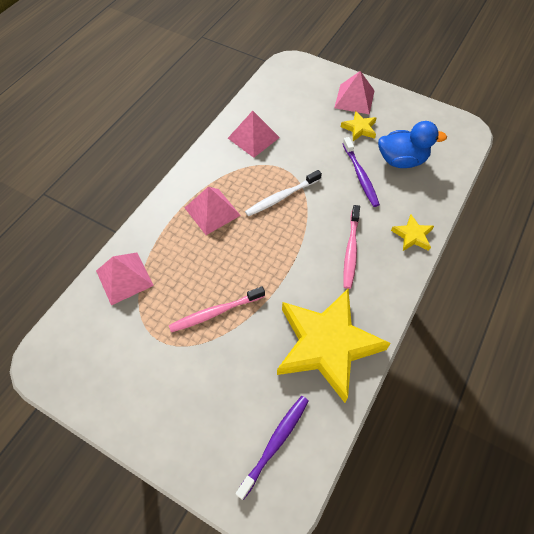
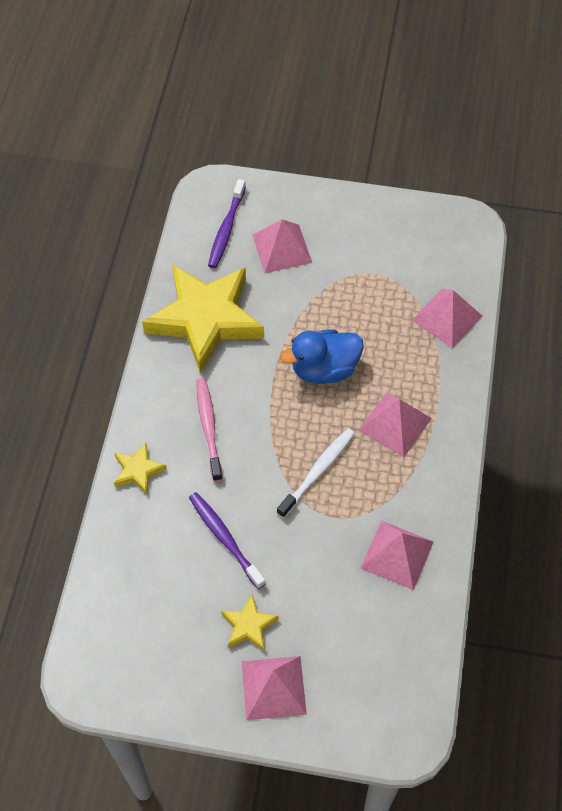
camera: 160 degrees right, 0 degrees up
pink toothbrush [169,286,265,332] -> none
blue duck [378,121,447,168] -> blue duck moved to [280,329,364,384]
none -> pink pyramid [252,219,312,273]

